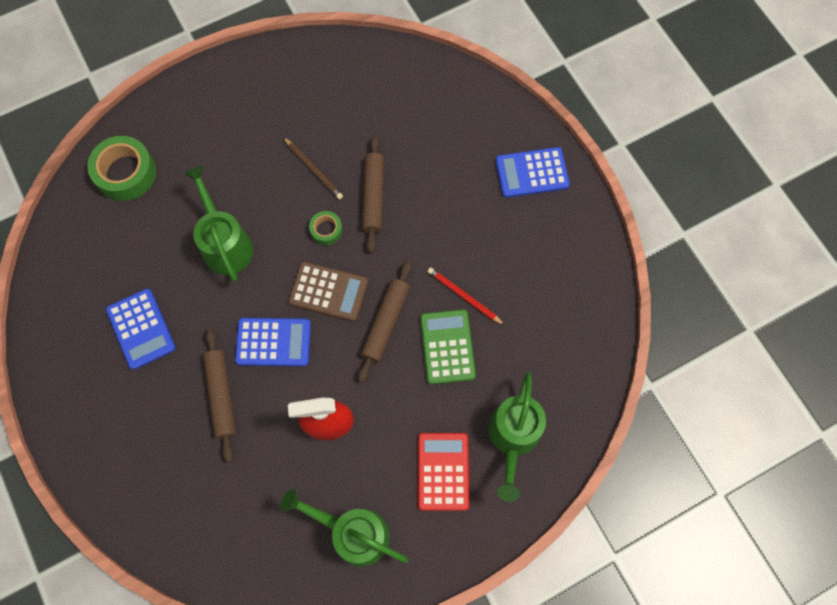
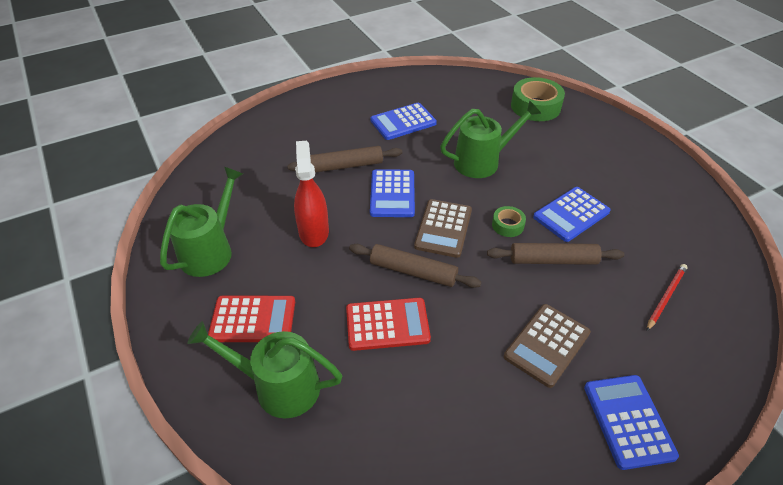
camera: 90 degrees right, 25 degrees down
brown pencil [283,137,343,199] -> blue calculator [533,187,611,242]
green calculator [420,309,476,384] -> red calculator [346,298,431,351]
red pencil [427,267,504,325] -> red pencil moved to [647,264,687,331]
none -> brown calculator [504,304,591,388]

